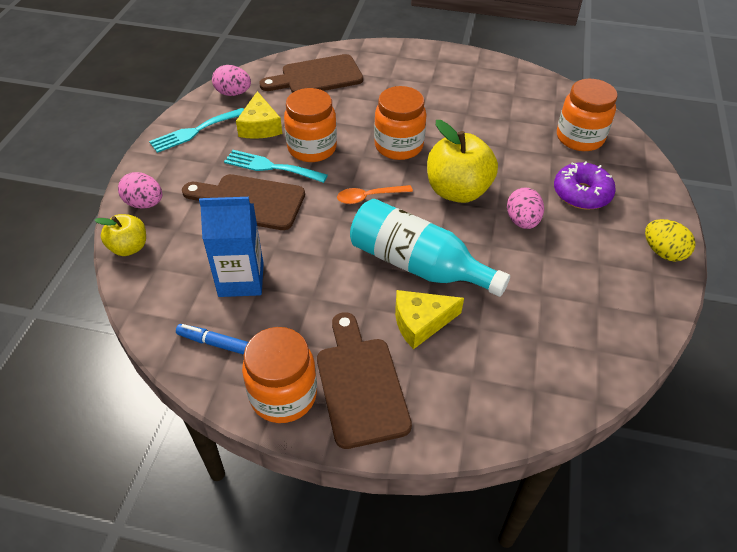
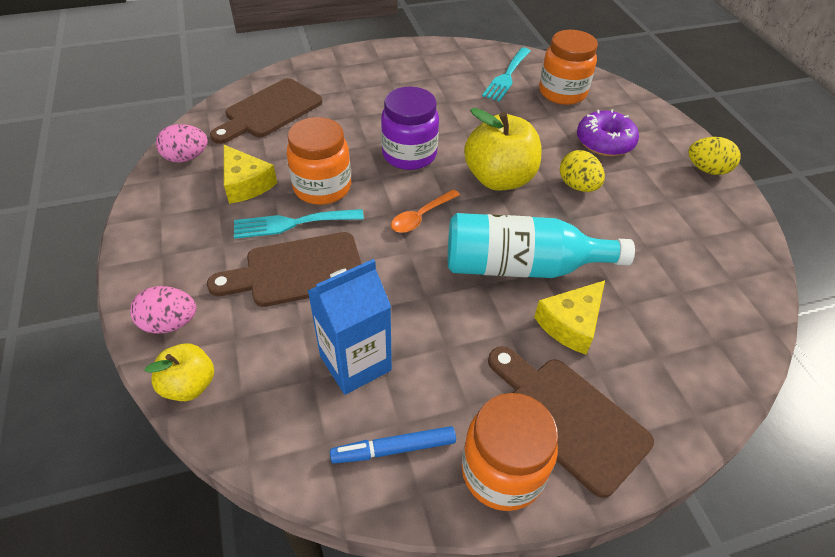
camera: 30 degrees left, 0 degrees up
turquoise fork [149,108,244,153] -> turquoise fork moved to [482,48,531,101]
orange jar [374,86,426,160] -> purple jar [381,87,439,170]
pink egg [507,187,544,229] -> yellow egg [560,150,605,192]

